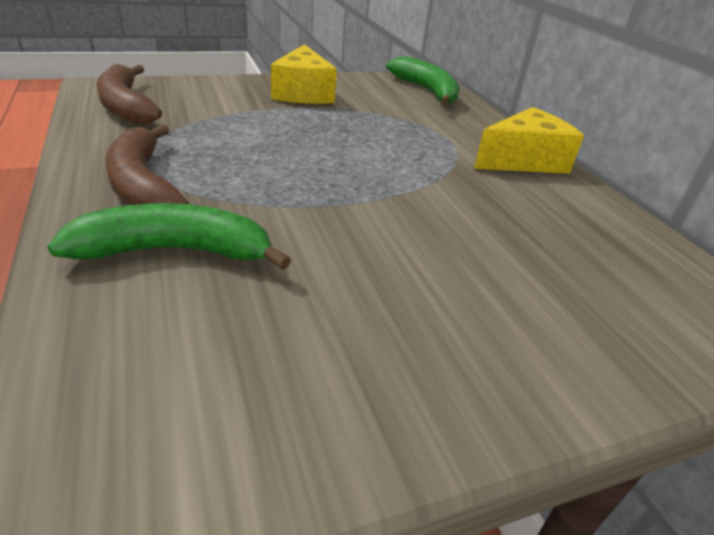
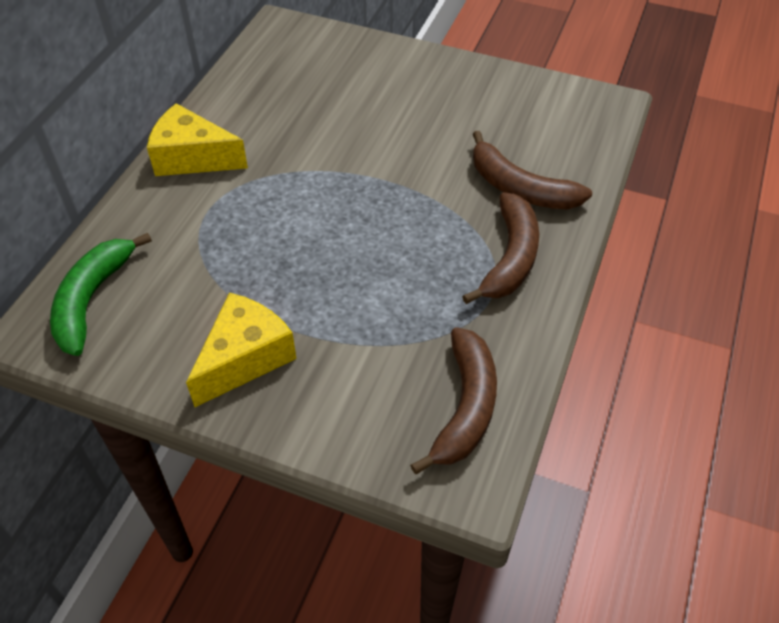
camera: 135 degrees left, 15 degrees up
green banana [47,203,291,270] -> brown banana [473,131,592,209]

